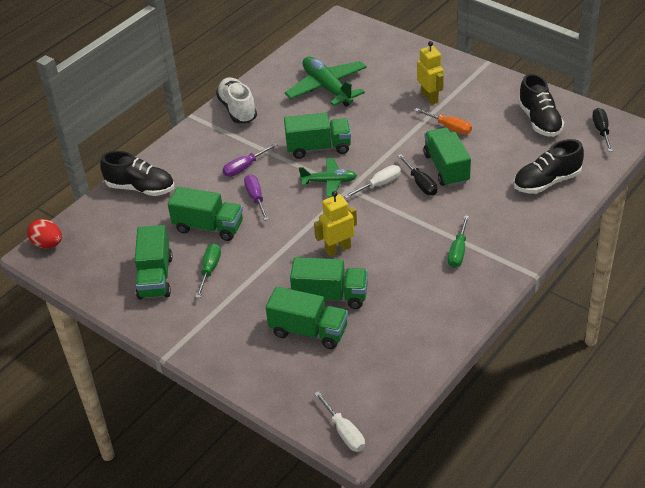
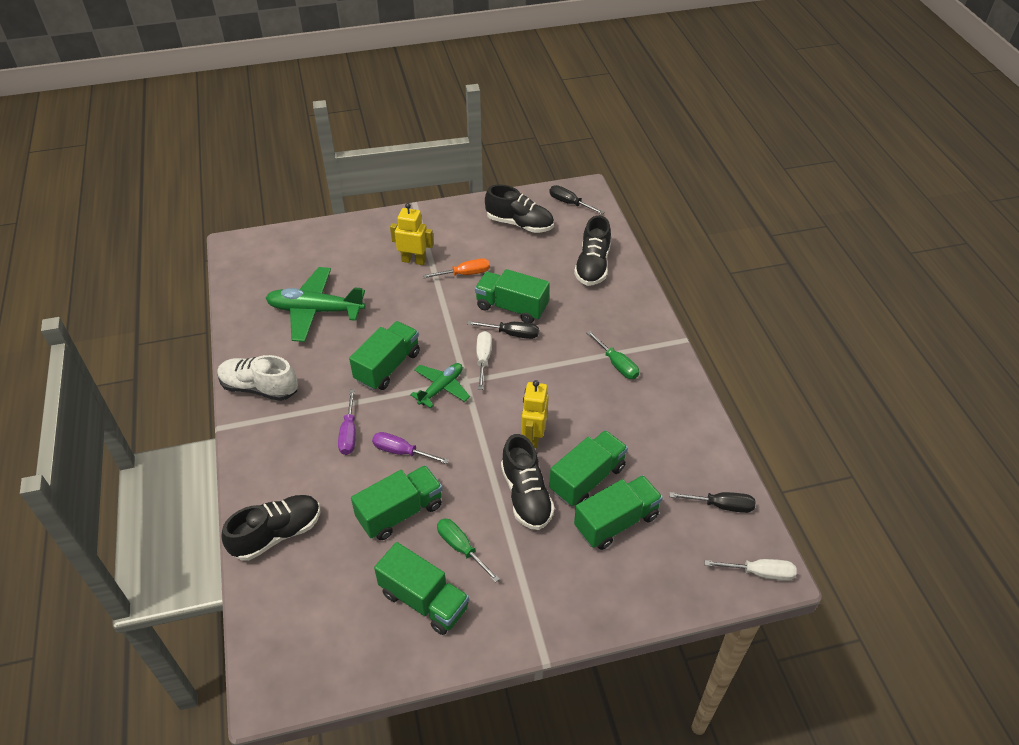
camera: 55 degrees left, 5 degrees up
red egg [27,219,62,248] -> none
none -> black shoe [501,434,555,530]
none -> black screwdriver [669,492,756,513]

